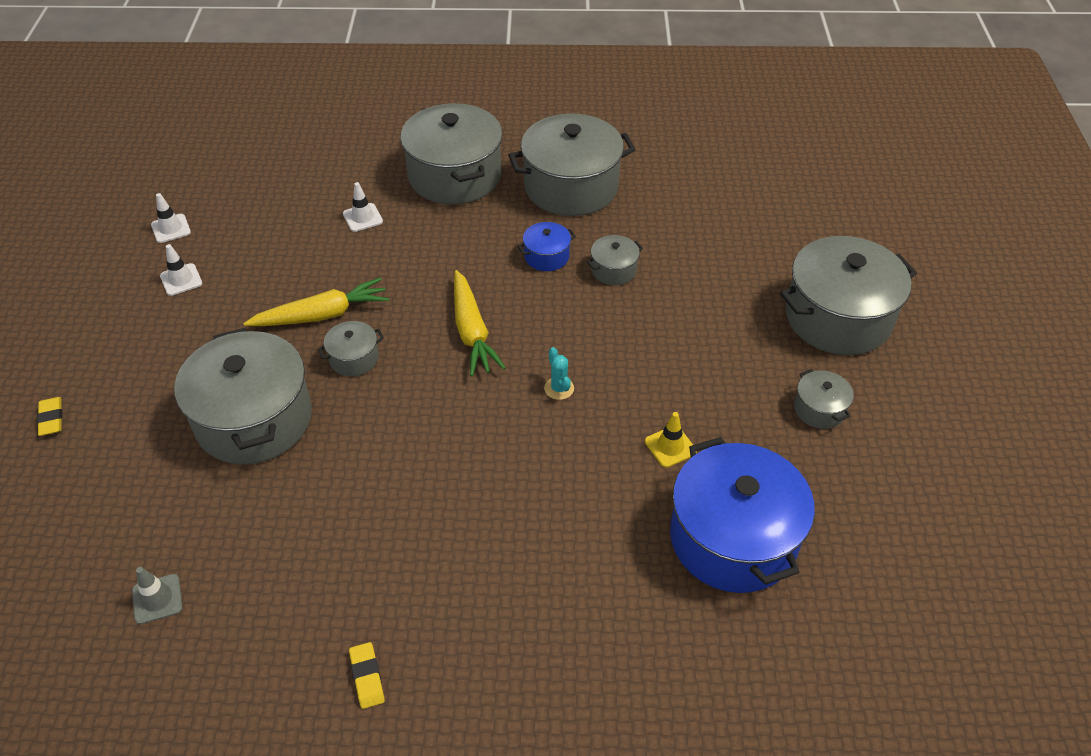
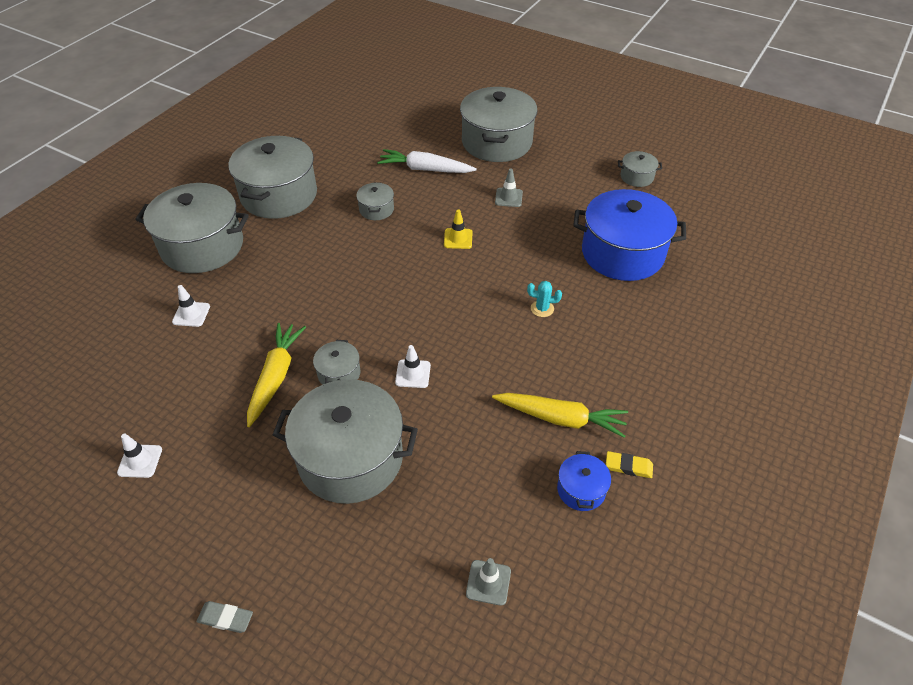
camera: 60 degrees left, 0 degrees up
yellow eraser [37,397,62,436] -> grey eraser [197,601,253,633]
white traffic cone [151,193,191,243] -> white traffic cone moved to [395,345,431,388]
yellow carrot [454,270,506,377] -> yellow carrot moved to [492,393,628,438]
blue pot [518,222,576,271] -> blue pot moved to [557,451,611,511]
turquoise cactus [544,347,574,400] -> turquoise cactus moved to [527,281,562,317]
yellow traffic cone [645,412,697,468] -> yellow traffic cone moved to [444,209,472,249]
grey pot [794,369,854,429] -> grey pot moved to [618,151,662,187]
none -> white carrot [377,149,477,173]
none -> grey traffic cone [495,169,523,207]

